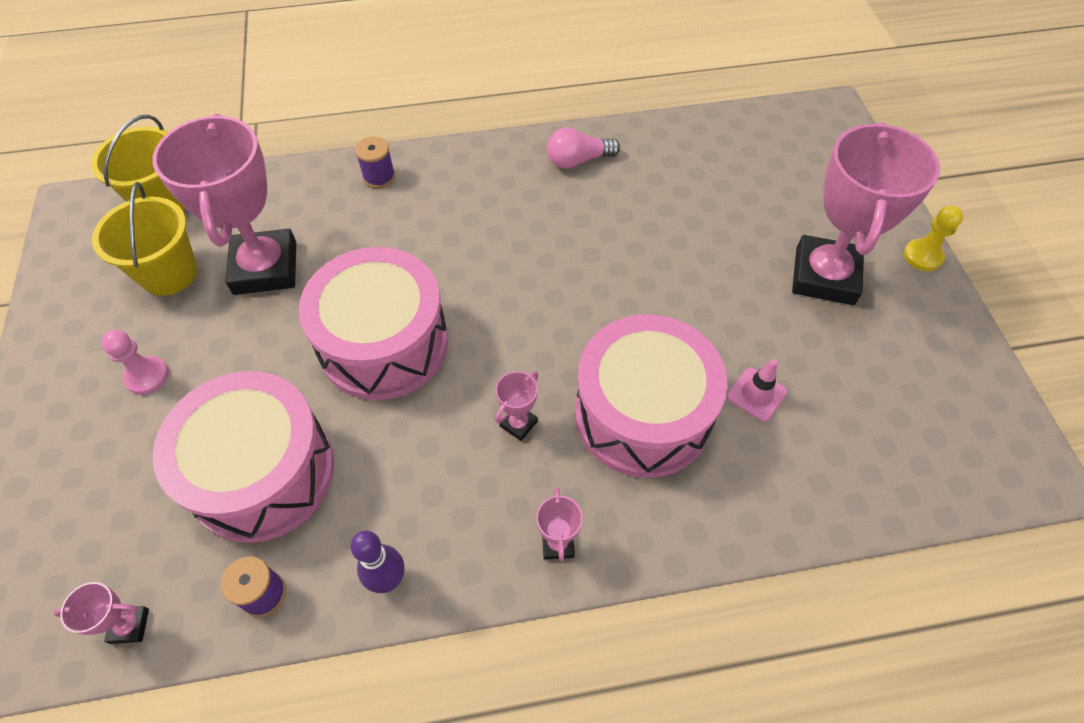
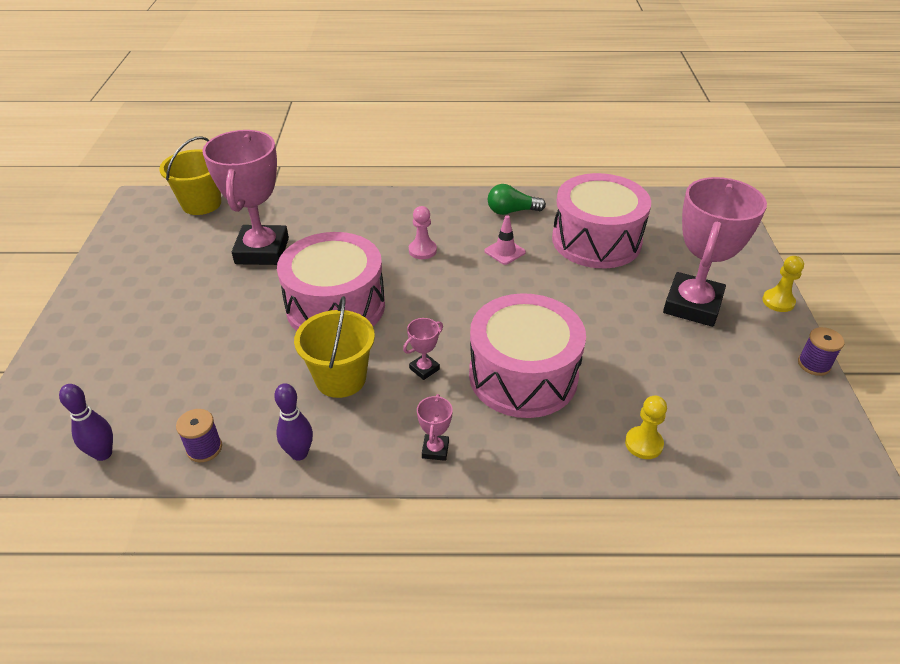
camera: 10 degrees right, 15 degrees down
pink trophy [53,582,149,644] -> purple bowling pin [59,384,113,461]
yellow bucket [92,182,198,296] -> yellow bucket moved to [294,296,375,398]
pink pawn [101,330,169,395] -> pink pawn moved to [409,206,437,259]
pink drum [153,371,334,543] -> pink drum moved to [552,173,651,268]
purple spool [355,136,395,189] -> purple spool moved to [798,327,844,376]
pink light bulb [547,127,620,169] -> green light bulb [488,184,546,215]
pink traffic cone [727,359,787,422] -> pink traffic cone moved to [484,215,526,265]
none -> yellow pawn [625,396,667,459]

